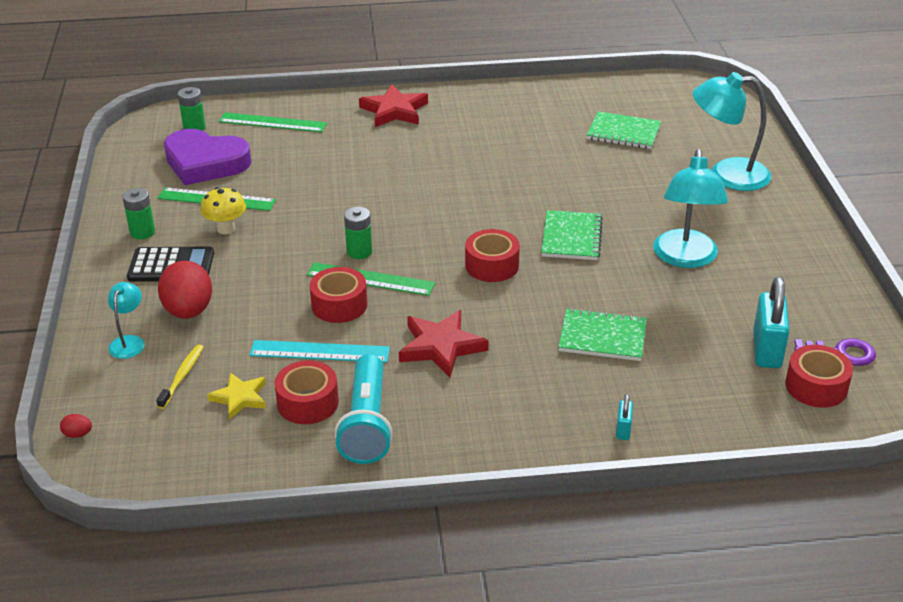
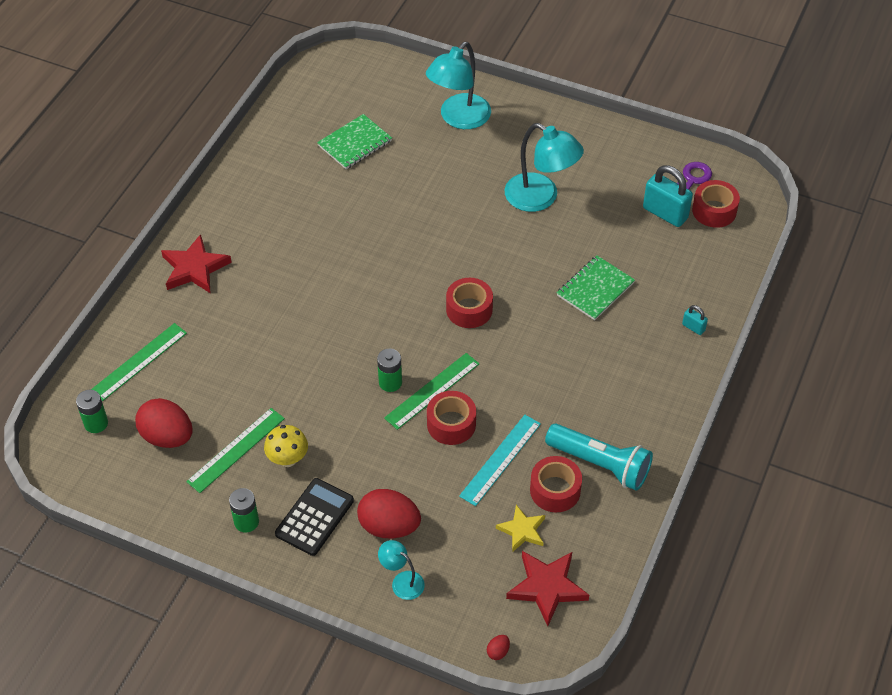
camera: 60 degrees left, 15 degrees up
yellow toothbrush [156,345,203,409] -> none
purple heart [164,129,252,185] -> red egg [135,398,193,448]
red star [399,310,489,377] -> red star moved to [506,551,589,626]
green notebook [541,210,603,260] -> none

